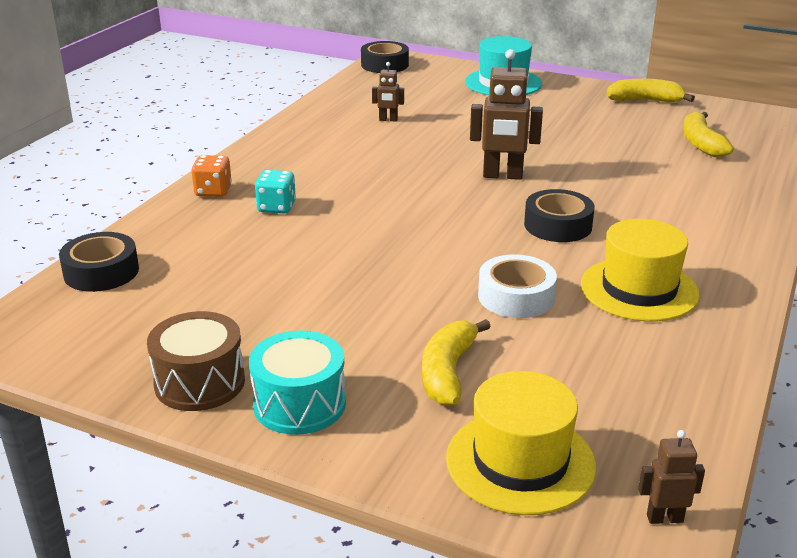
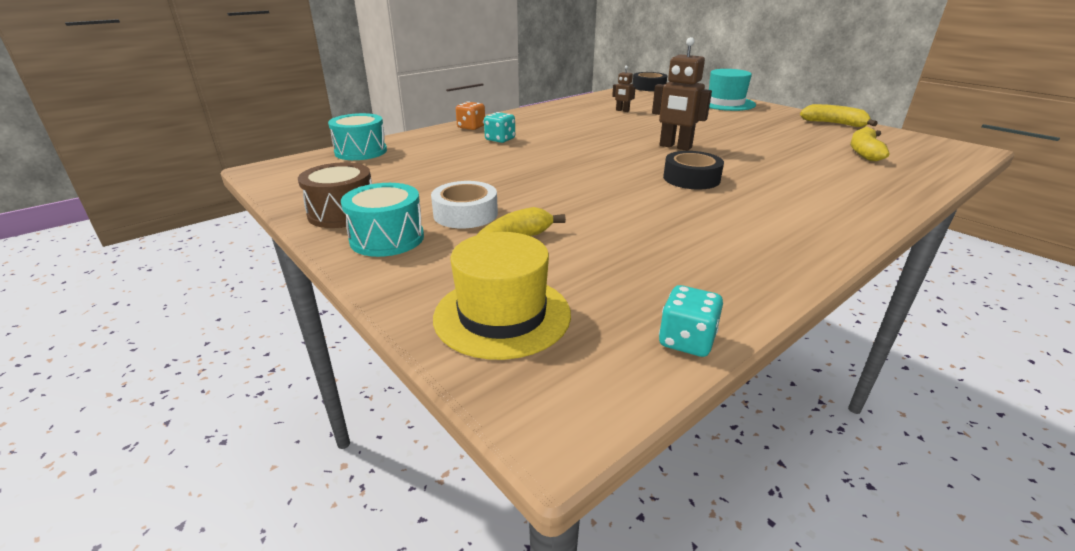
camera: 25 degrees right, 0 degrees up
black tape [59,232,139,292] -> turquoise drum [328,113,387,160]
white tape [478,254,557,318] -> white tape moved to [431,181,498,228]
yellow hat [581,219,700,322] -> none
brown robot [638,430,705,524] -> none
none -> turquoise dice [659,285,723,357]

